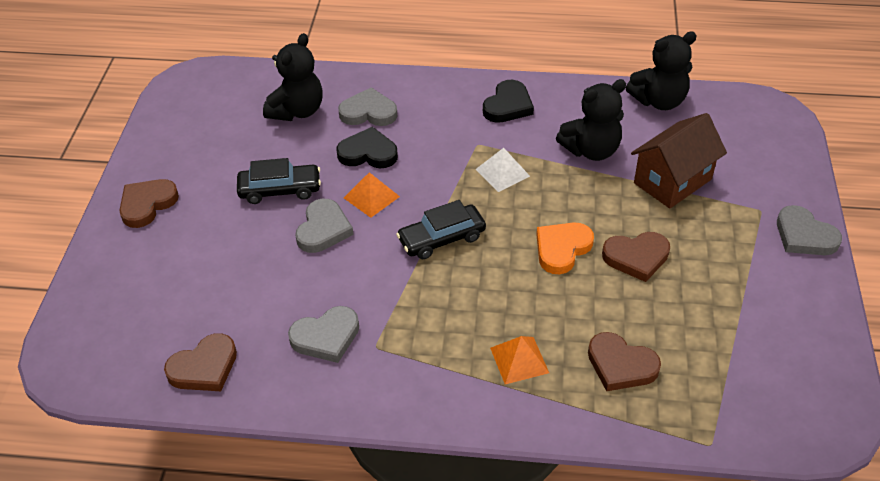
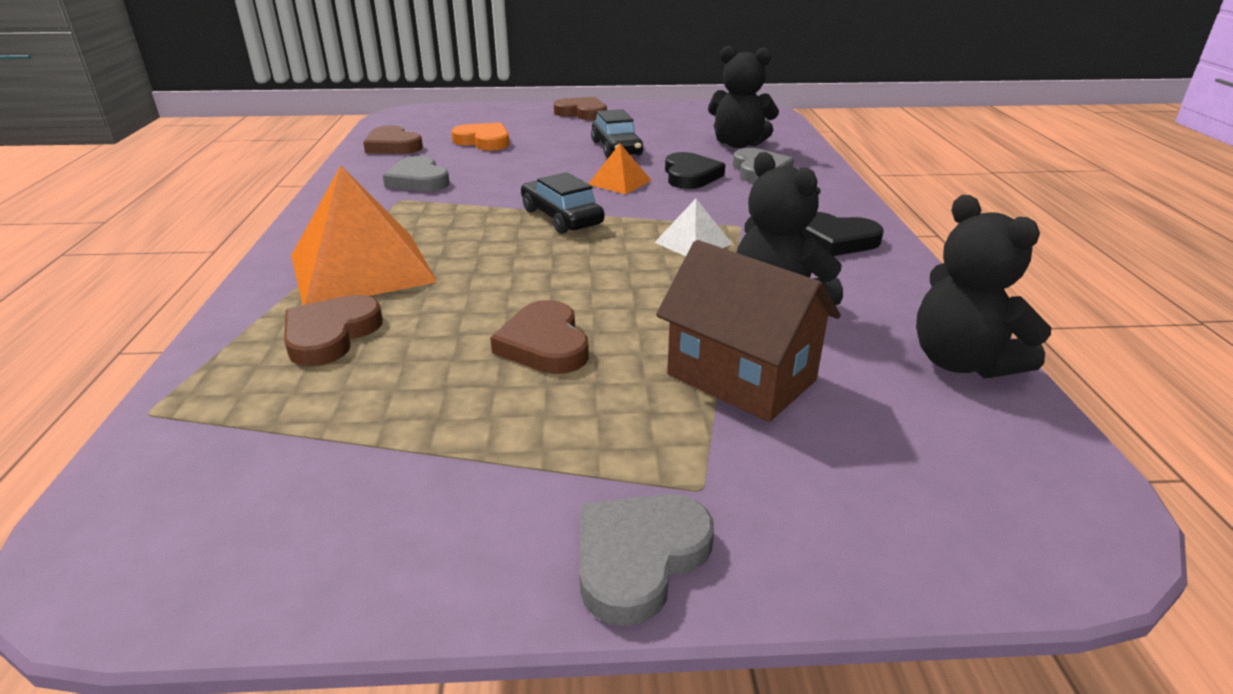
camera: 80 degrees right, 15 degrees down
grey heart [295,199,354,253] -> none
orange pyramid [490,336,549,384] -> orange pyramid [291,165,437,305], size x2.09
orange heart [536,222,594,274] -> orange heart moved to [451,123,510,150]

